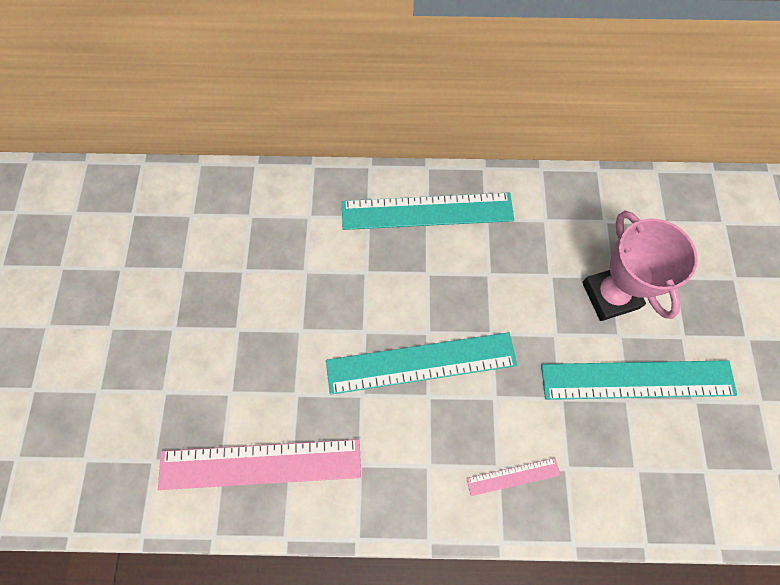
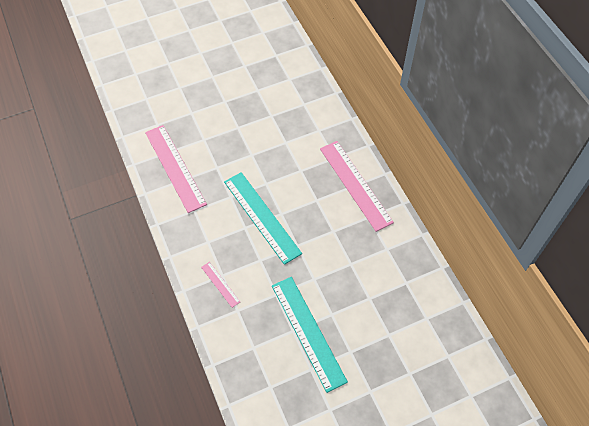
camera: 65 degrees right, 10 degrees down
turquoise ruler [342,192,514,230] -> pink ruler [320,141,394,232]
pink trophy [582,211,698,321] -> none

